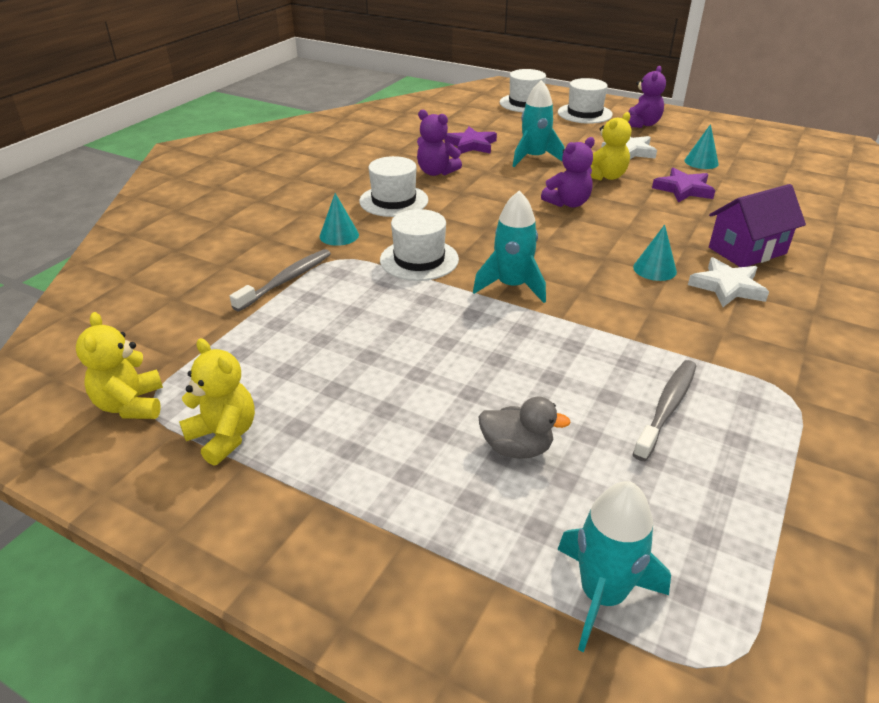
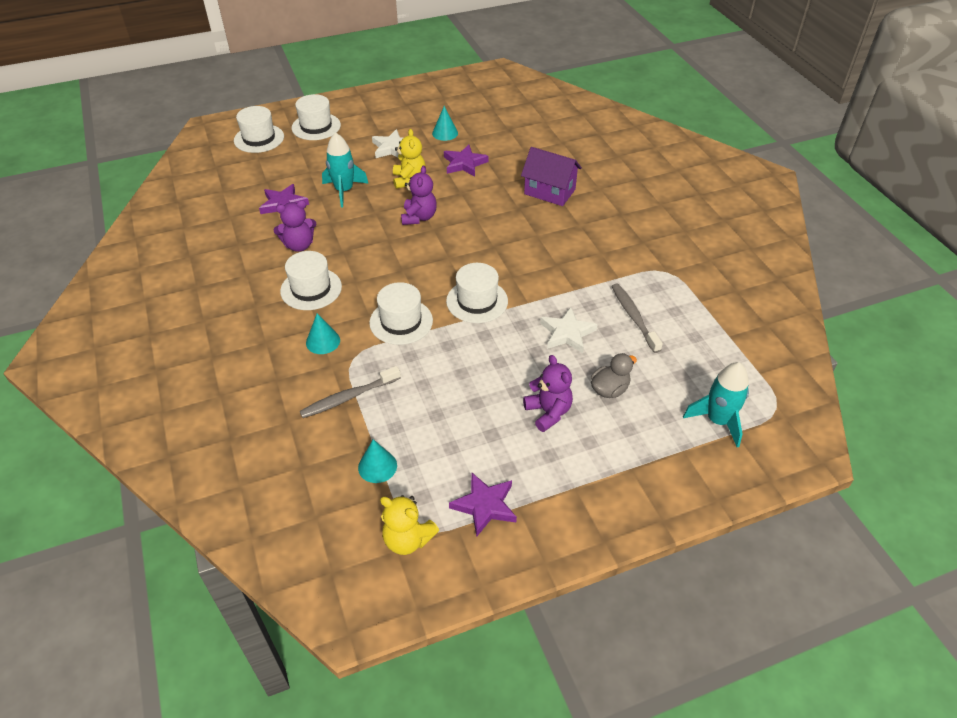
camera: 50 degrees left, 10 degrees up
yellow teddy bear [179,338,255,465] -> purple star [449,472,517,537]
grey toothbrush [230,249,331,311] -> grey toothbrush turned 105 degrees counterclockwise [300,366,401,418]
turquoise rocket [473,191,546,303] -> white hat [446,263,508,323]
purple teddy bear [628,66,666,128] -> purple teddy bear moved to [523,355,573,432]
turquoise cone [633,225,677,281] -> turquoise cone moved to [358,439,397,483]
white star [688,257,769,307] -> white star moved to [540,307,598,353]
purple house [709,184,806,267] -> purple house turned 75 degrees counterclockwise [521,147,582,206]

